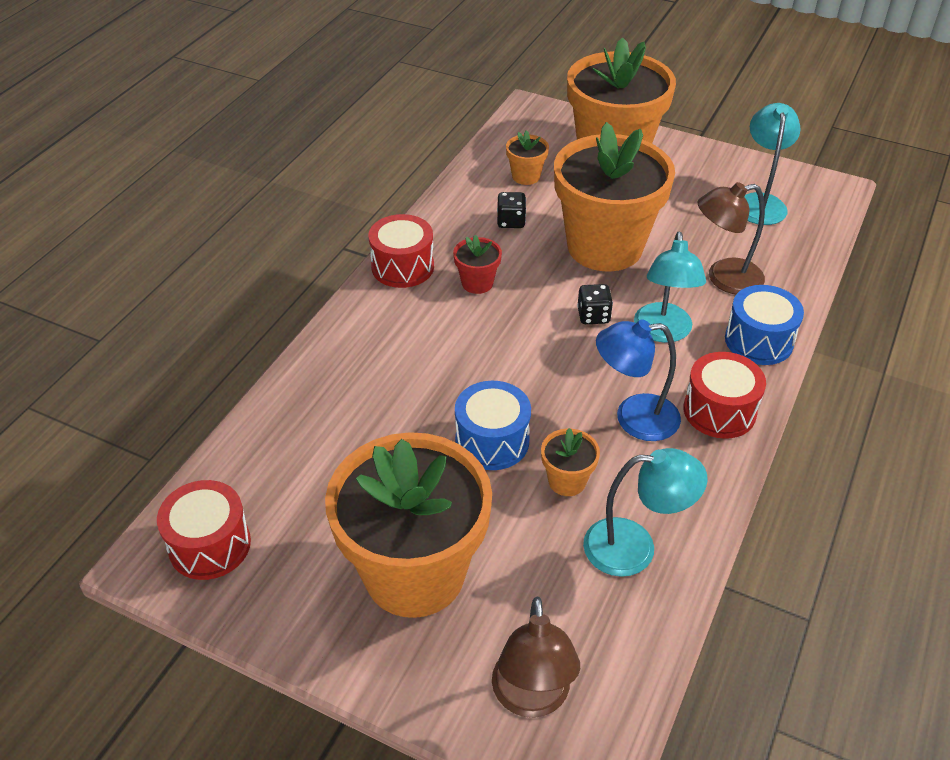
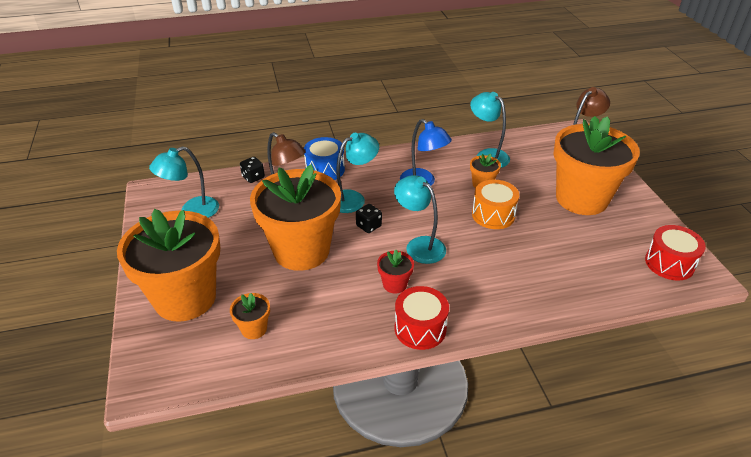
camera: 130 degrees left, 5 degrees down
blue drum [455,381,531,470] -> orange drum [472,180,519,229]
black dice [497,192,526,228] -> black dice moved to [240,157,265,183]
red drum [684,352,766,439] -> none
none -> turquoise lamp [394,175,446,264]

